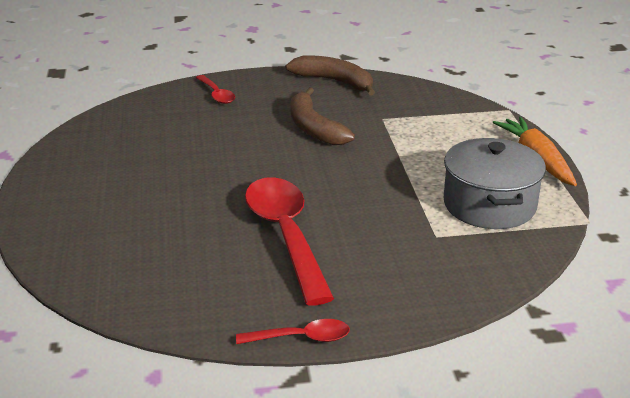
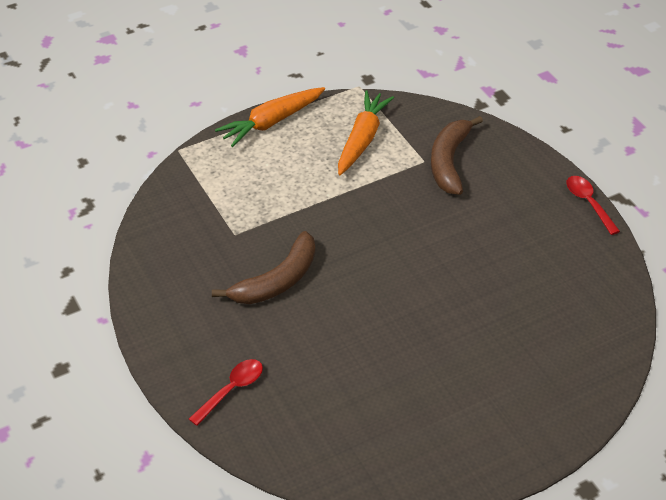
camera: 110 degrees left, 15 degrees up
red spoon [245,177,334,306] -> none
brown banana [285,55,375,96] -> brown banana moved to [431,116,483,195]
grey pot [443,138,546,229] -> orange carrot [338,90,394,175]

